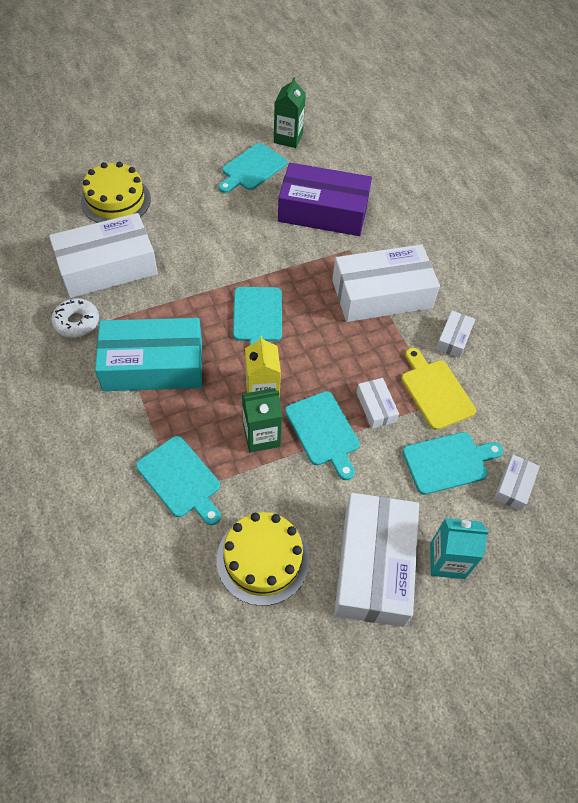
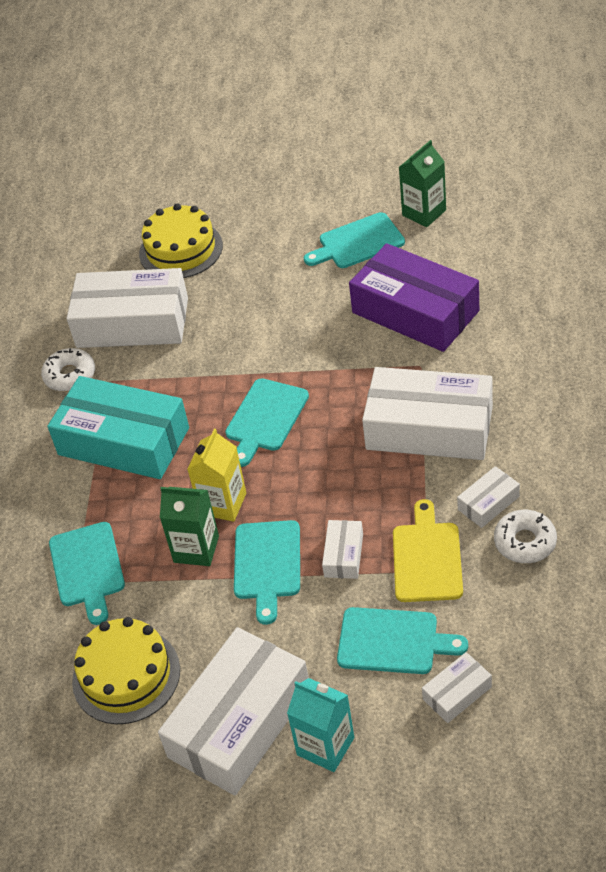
camera: 35 degrees right, 10 degrees down
none -> white donut [494,510,557,563]

